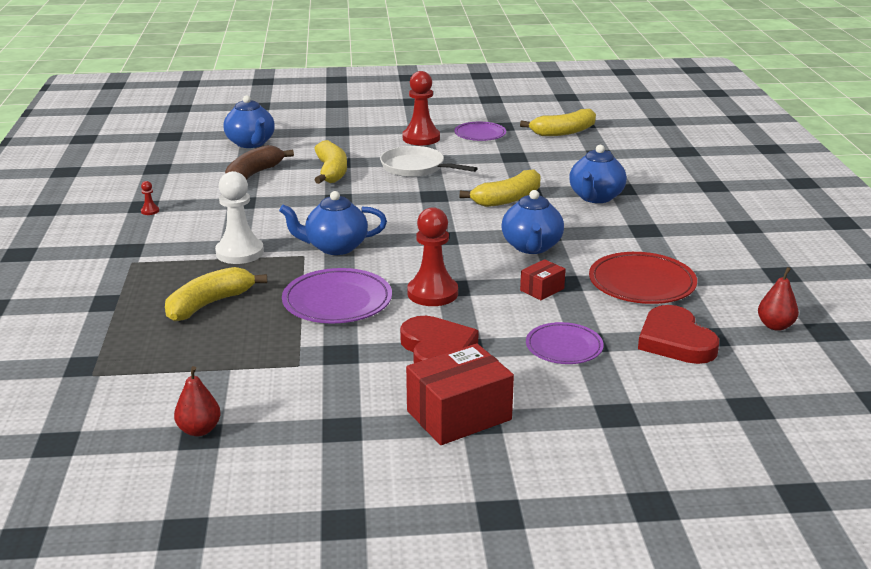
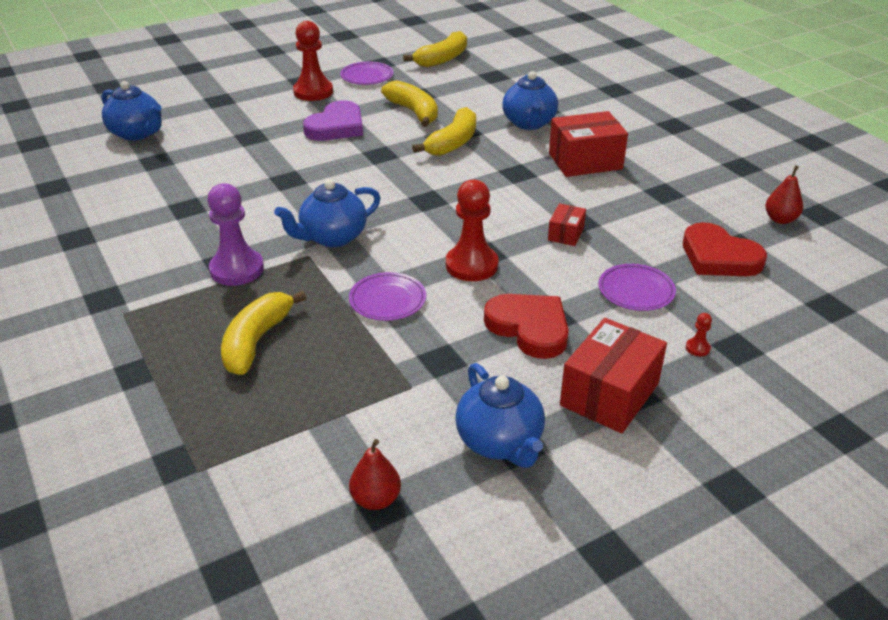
camera: 25 degrees left, 10 degrees up
red pawn [141,181,159,215] -> red pawn moved to [686,313,712,356]
white pawn [215,171,264,264] -> purple pawn [208,183,264,286]
brown banana [225,145,294,180] -> none
purple plate [282,268,392,323] -> purple plate [349,272,426,321], size x0.65
yellow banana [314,140,347,184] -> yellow banana moved to [381,80,438,127]
white pan [380,146,478,177] -> purple heart [303,100,363,141]
blue teapot [501,190,564,254] -> blue teapot moved to [455,363,545,468]
red plate [589,252,697,304] -> none
none -> red box [549,111,628,177]

